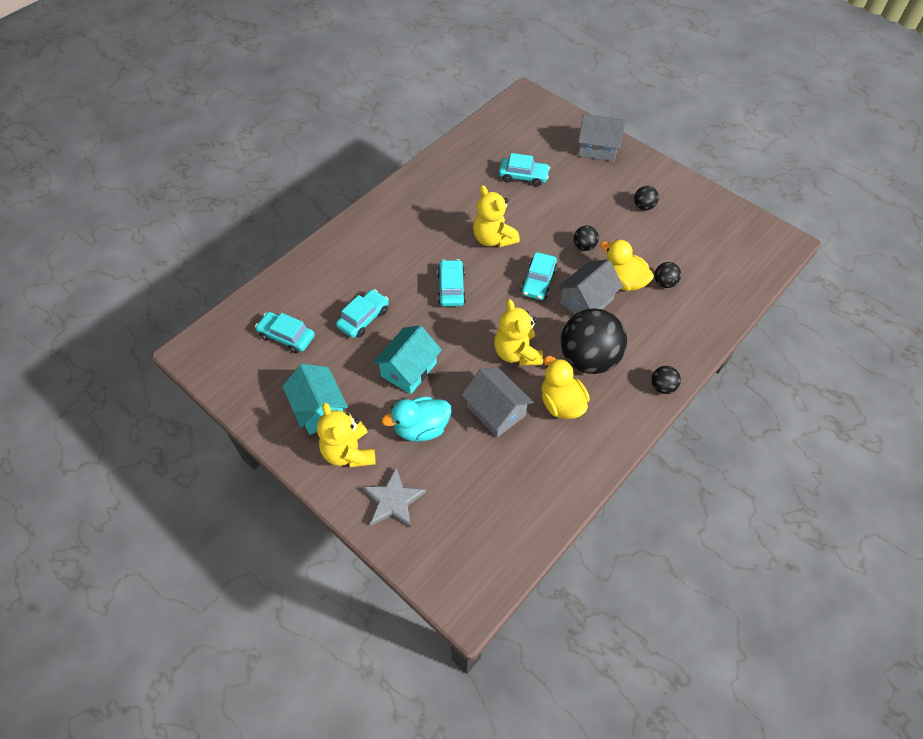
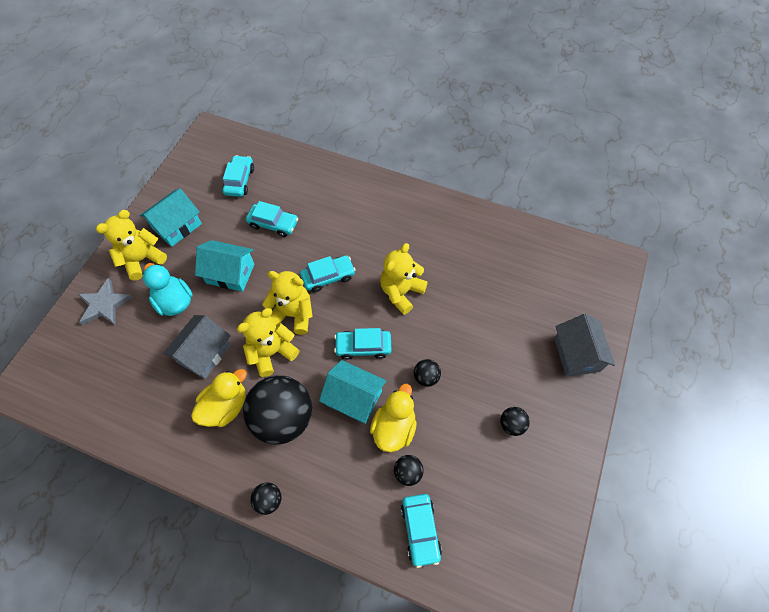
camera: 70 degrees right, 5 degrees up
turquoise car [499,153,550,186] -> turquoise car moved to [401,494,442,568]
grey house [558,259,623,314] -> turquoise house [319,360,386,424]
none -> yellow teddy bear [262,271,313,335]

